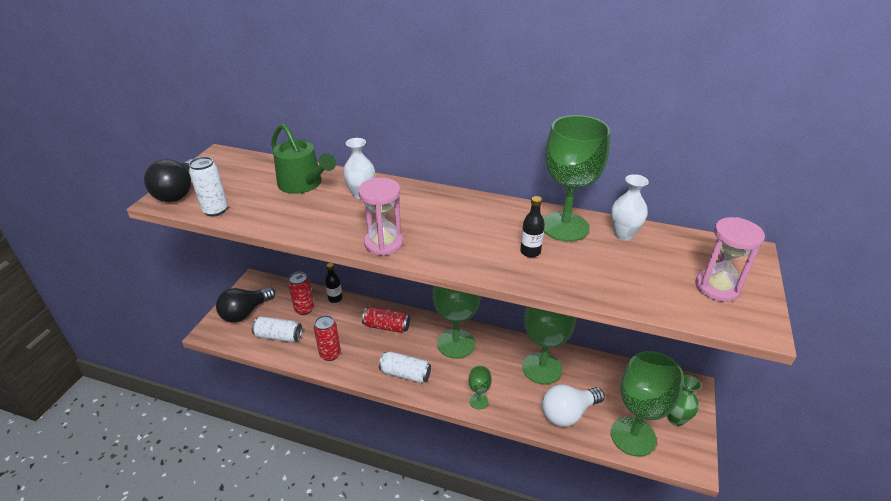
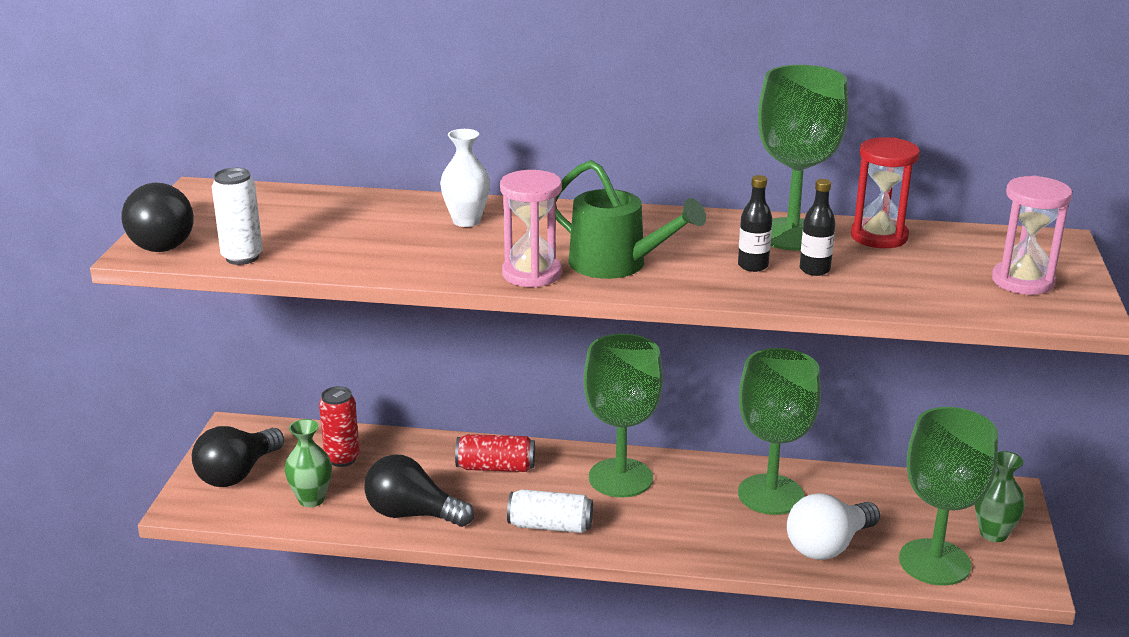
camera: 10 degrees left, 10 degrees down
white can [252,316,302,342] -> green vase [284,419,332,507]
green watering can [271,124,336,194] -> green watering can moved to [555,160,706,279]
red can [314,315,341,361] -> black light bulb [364,454,474,527]
black bottle [325,263,342,303] -> black bottle moved to [800,179,835,276]
green goblet [468,366,492,409] -> none
white vase [611,174,649,241] -> red hourglass [851,137,920,248]

